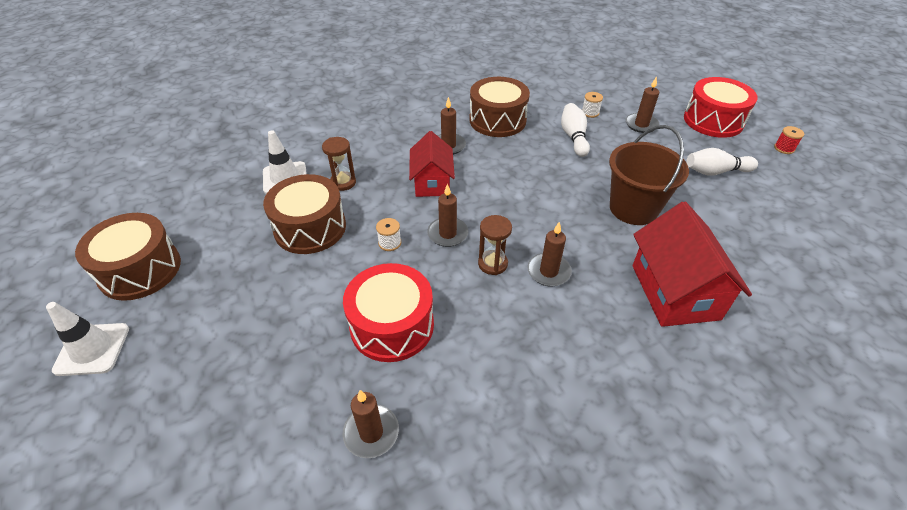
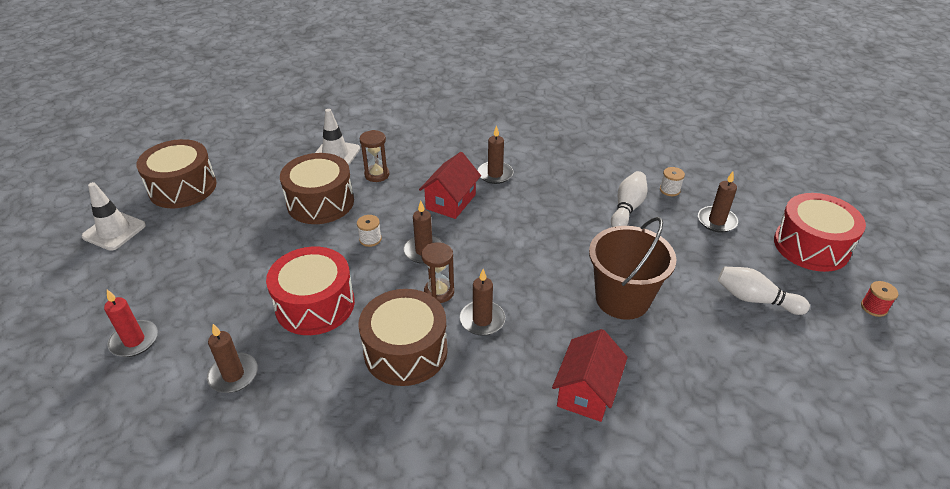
camera: 30 degrees right, 5 degrees down
brown drum [469,77,530,137] -> brown drum moved to [358,289,448,386]
red house [632,201,752,327] -> red house [552,329,628,422], size x0.66
none -> red candle [104,290,158,357]

